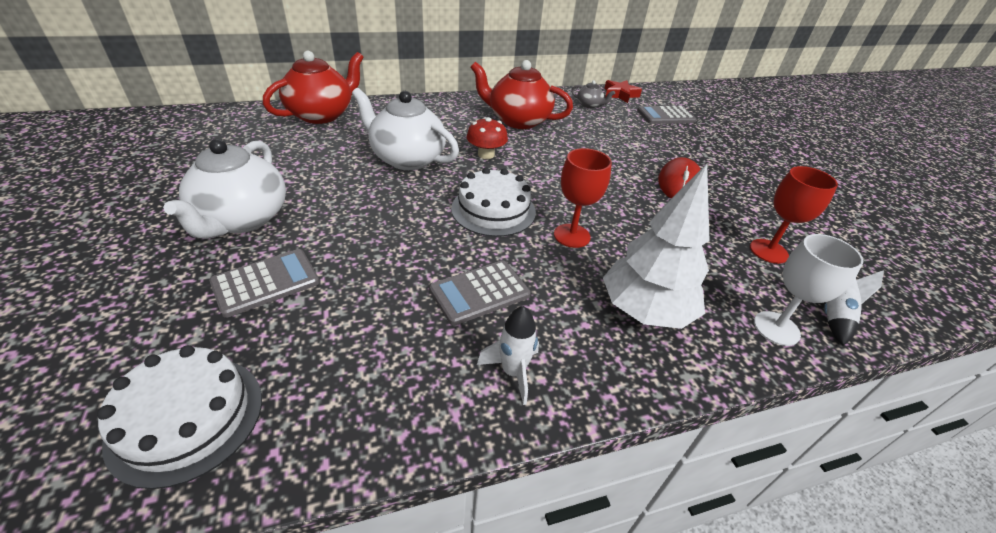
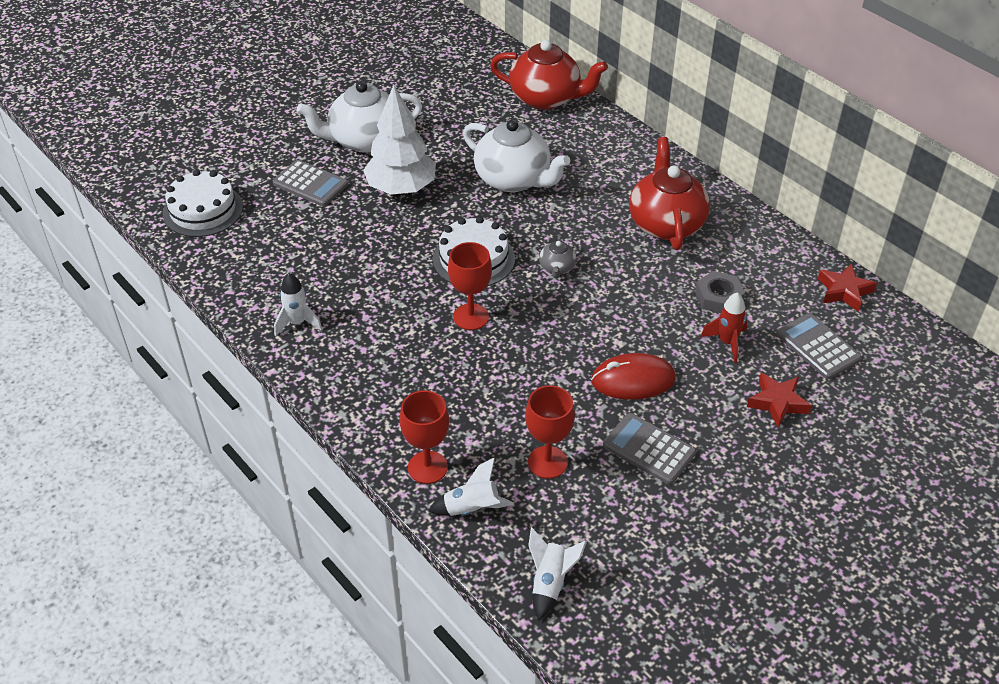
camera: 70 degrees right, 5 degrees up
white teapot [352,88,459,170] -> white teapot turned 120 degrees clockwise [463,119,570,192]
grey calculator [429,260,531,326] -> grey calculator moved to [603,413,696,485]
red mushroom [467,117,508,159] -> none
grey teapot [571,80,615,108] -> grey teapot moved to [539,234,577,278]
white tree [603,164,710,329] -> white tree moved to [363,85,436,195]
white goblet [754,234,863,346] -> red goblet [400,390,449,484]
none -> white rocket [528,527,587,621]
none -> grey nut [695,271,745,313]
none -> red rocket [701,292,747,363]
none -> red star [747,373,812,427]

